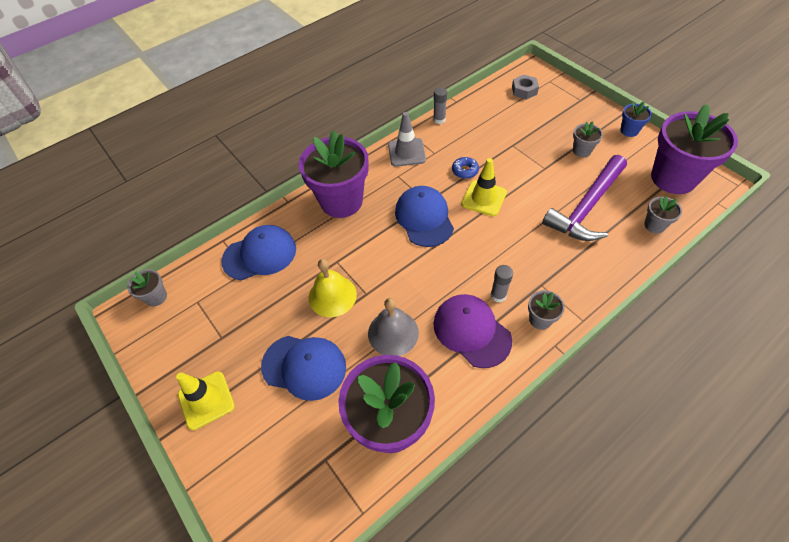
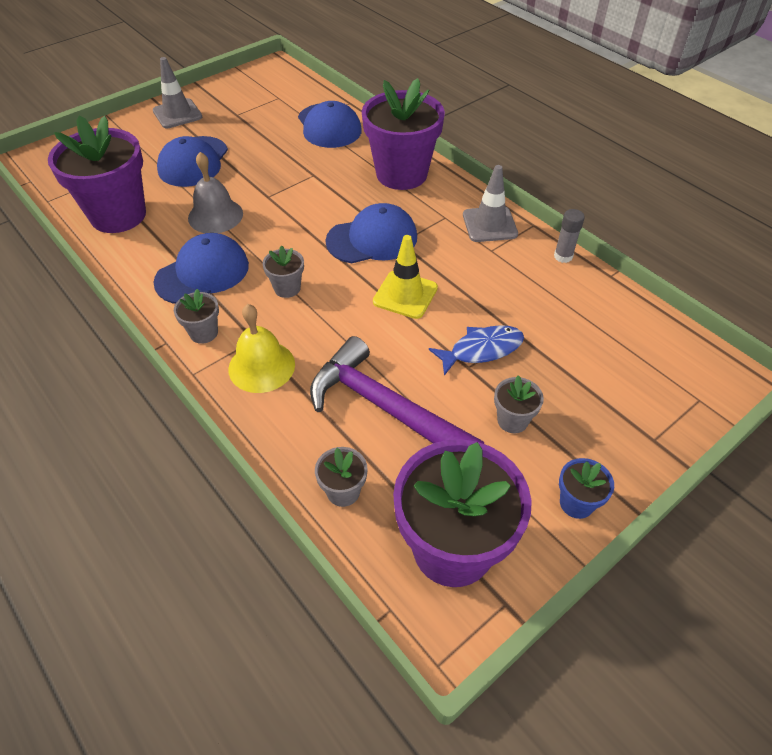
camera: 85 degrees right, 5 degrees down
grey flower pot [127,269,167,306] -> grey flower pot moved to [263,245,304,298]
yellow traffic cone [176,371,235,430] -> grey traffic cone [153,57,202,129]
yellow bell [309,259,357,317] -> yellow bell moved to [228,304,295,393]
purple cap [433,294,512,368] -> blue cap [153,233,249,304]
blue donut [452,157,479,179] -> none
grey glue stick [491,265,513,302] -> none
grey nut [512,75,539,100] -> none
none -> blue fish [429,325,524,376]

